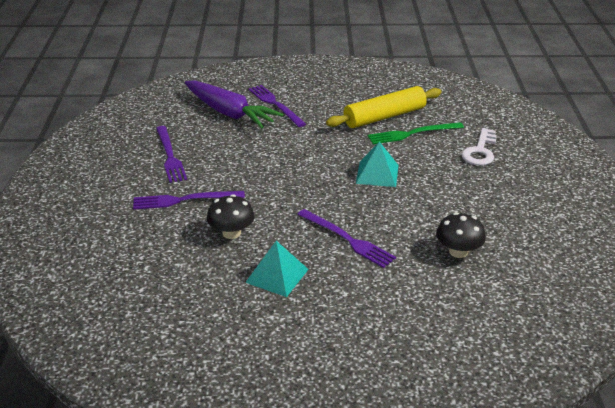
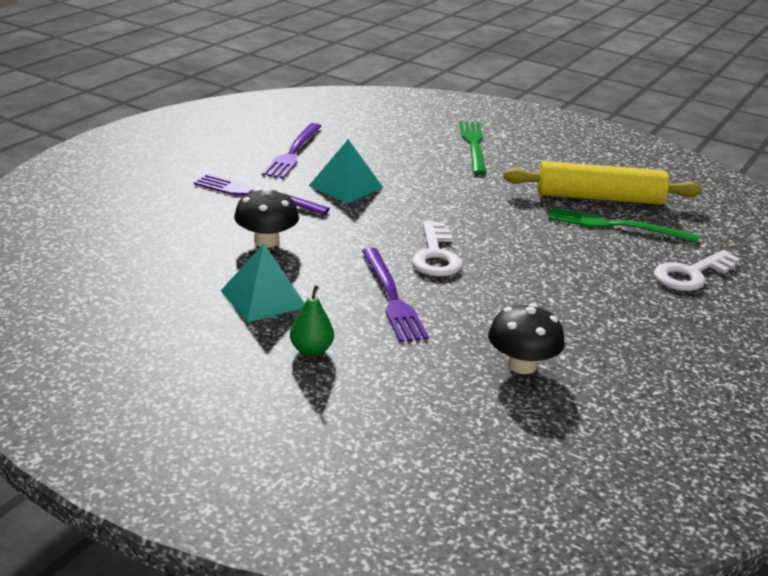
camera: 30 degrees right, 5 degrees down
purple carrot [185,80,283,128] -> none
purple fork [248,85,306,127] -> green fork [460,121,486,175]
turquoise pyramid [356,142,399,187] -> turquoise pyramid moved to [309,139,383,203]
none -> green pear [290,285,334,356]
none -> white key [412,221,463,277]

